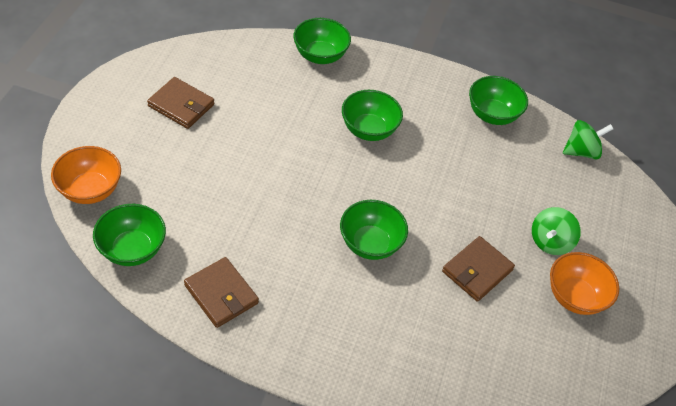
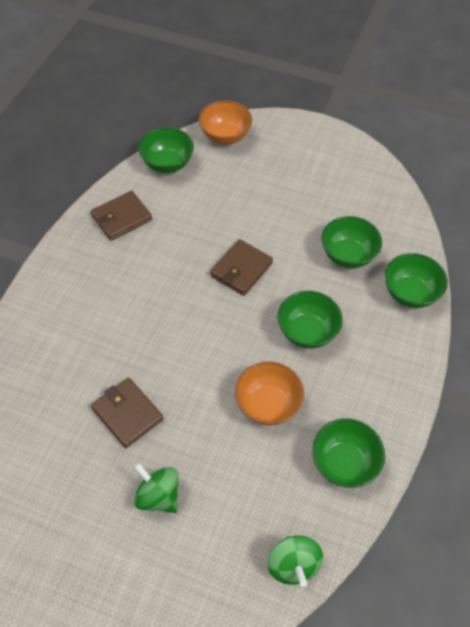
camera: 100 degrees right, 5 degrees up
brown wallet [147,77,214,129] -> brown wallet moved to [210,239,273,296]
green bowl [340,200,408,260] -> green bowl moved to [321,216,382,268]
orange bowl [550,252,619,315] -> orange bowl moved to [235,361,304,426]

